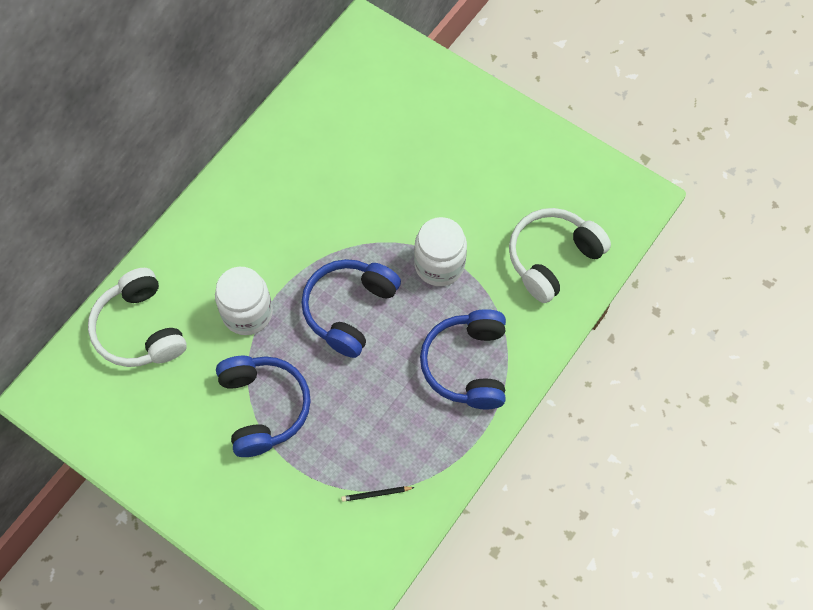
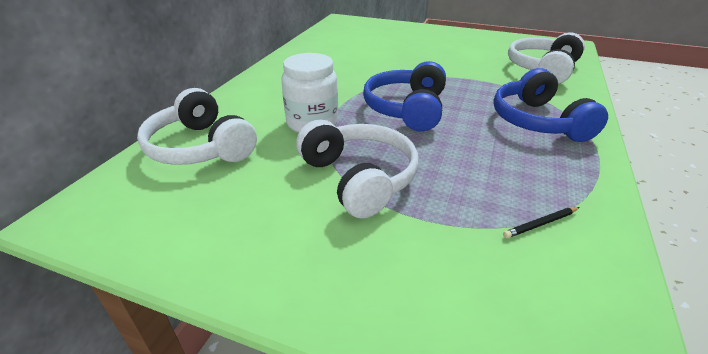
camera: 15 degrees left, 30 degrees down
blue headphones [216,356,311,457] -> white headphones [296,120,419,218]
white jar [414,217,467,286] -> none

